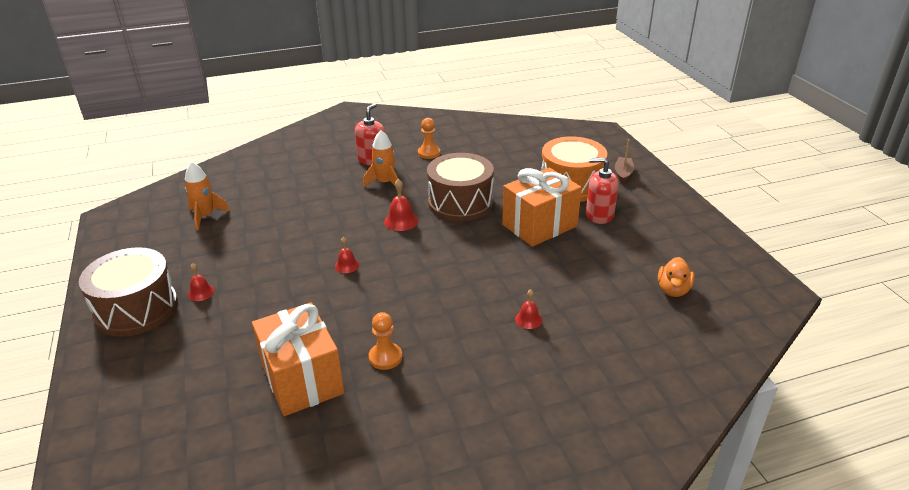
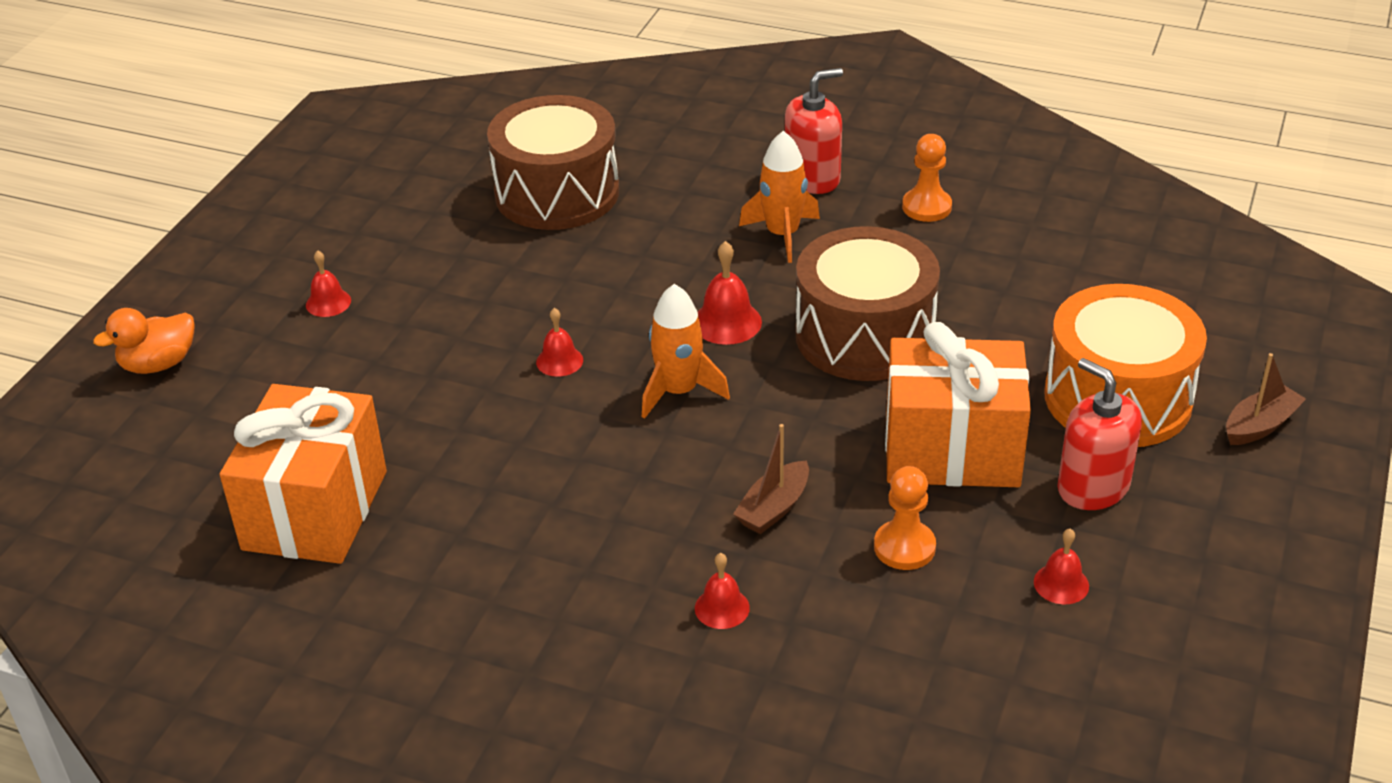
camera: 40 degrees right, 5 degrees up
brown drum [79,247,178,337] -> brown drum moved to [487,95,619,230]
orange rocket [185,162,230,230] -> orange rocket moved to [642,284,730,419]
orange pawn [369,312,402,370] -> orange pawn moved to [874,466,936,570]
orange duck [658,257,695,297] -> orange duck moved to [93,308,195,374]
none -> brown boat [733,424,809,534]
none -> red bell [1034,529,1089,604]

